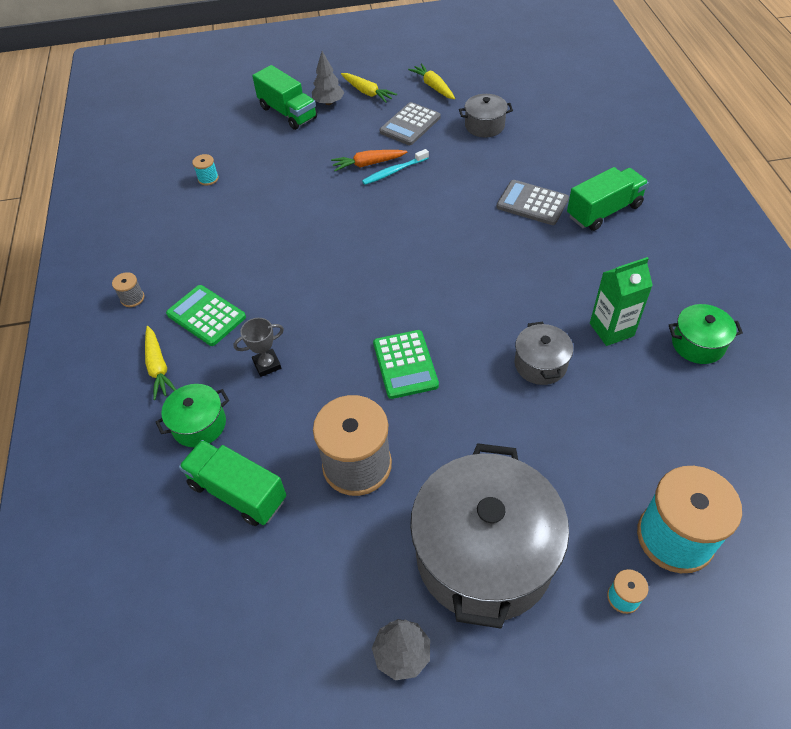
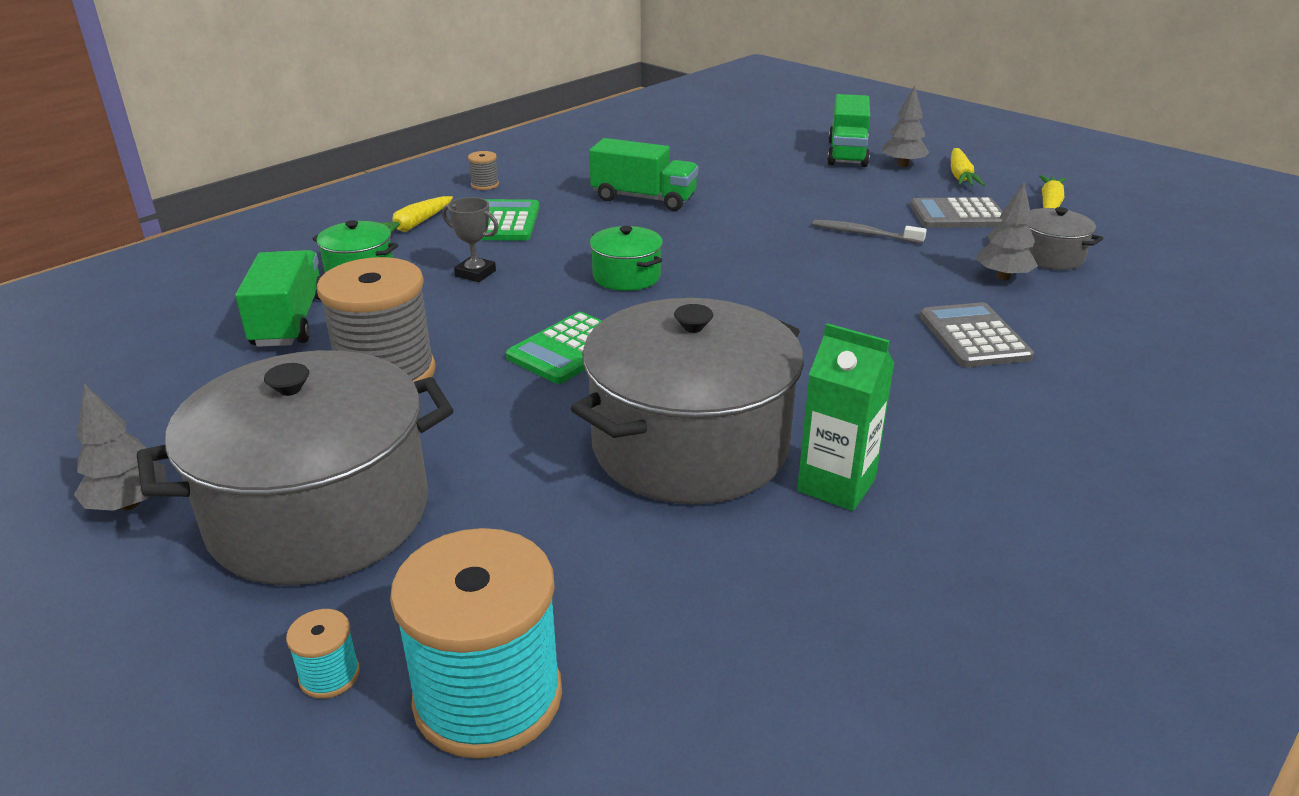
camera: 50 degrees right, 20 degrees down
turquoise spool [192,154,219,186] -> none
orange carrot [331,150,407,171] -> none
turquoise toothbrush [362,149,429,185] -> grey toothbrush [812,220,927,244]
grey pot [515,322,573,385] -> grey pot [571,298,804,504], size x2.19
green truck [567,167,649,231] -> green truck moved to [589,138,698,211]
green pot [669,304,743,364] -> green pot moved to [590,226,663,291]
none -> grey tree [976,182,1038,280]

